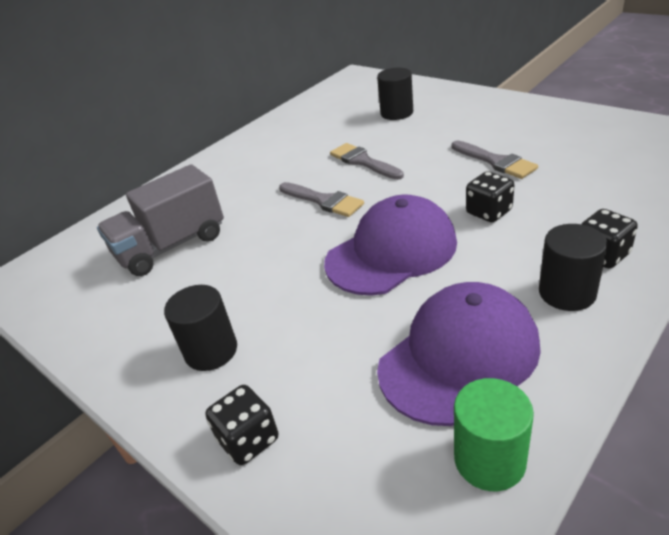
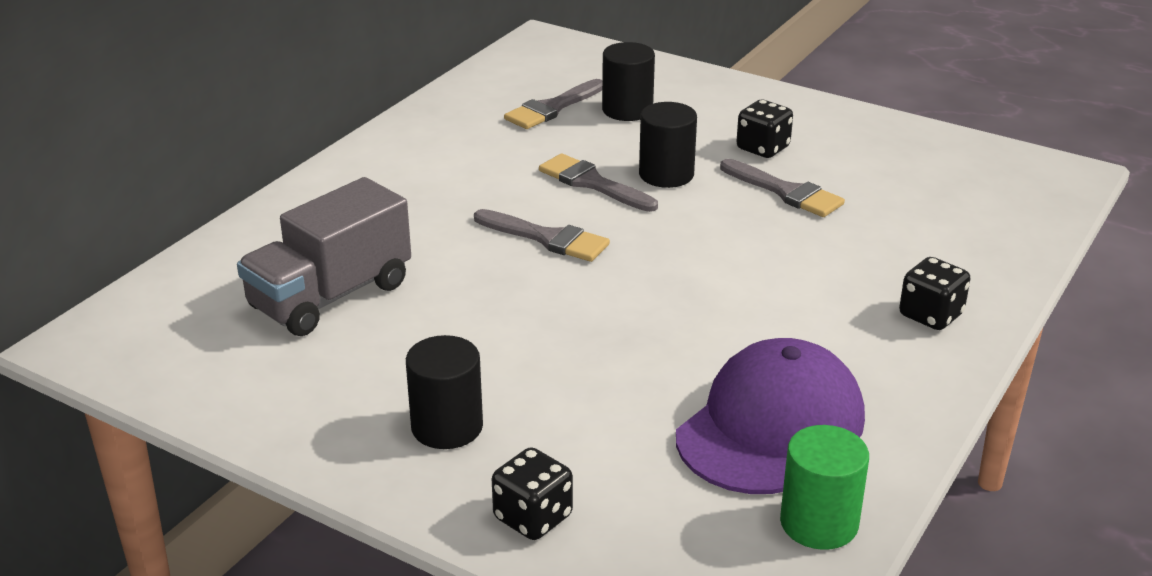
camera: 15 degrees left, 5 degrees down
purple cap [324,195,457,296] -> none
black dice [466,171,514,222] -> black dice moved to [736,100,793,158]
black cylinder [539,224,608,311] -> black cylinder moved to [639,102,697,188]
none -> grey brush [504,79,602,129]

